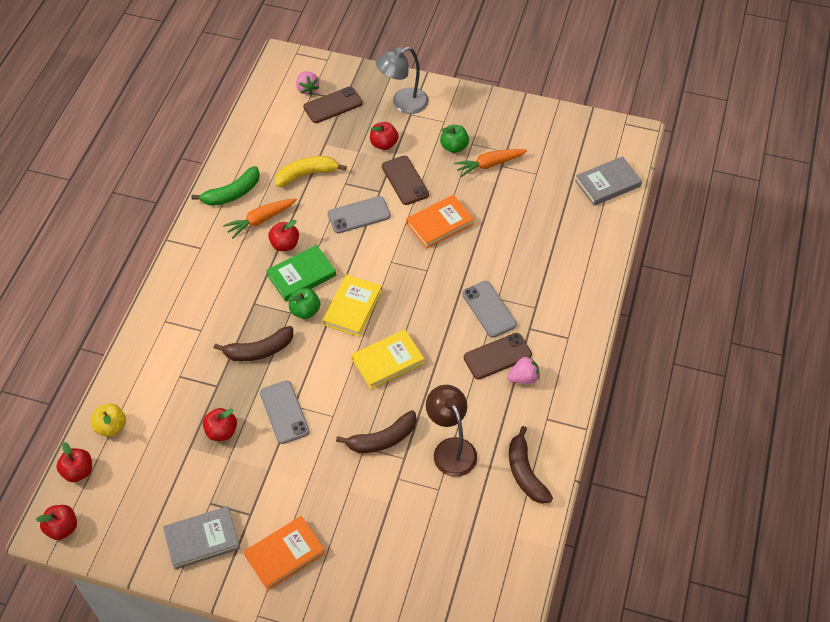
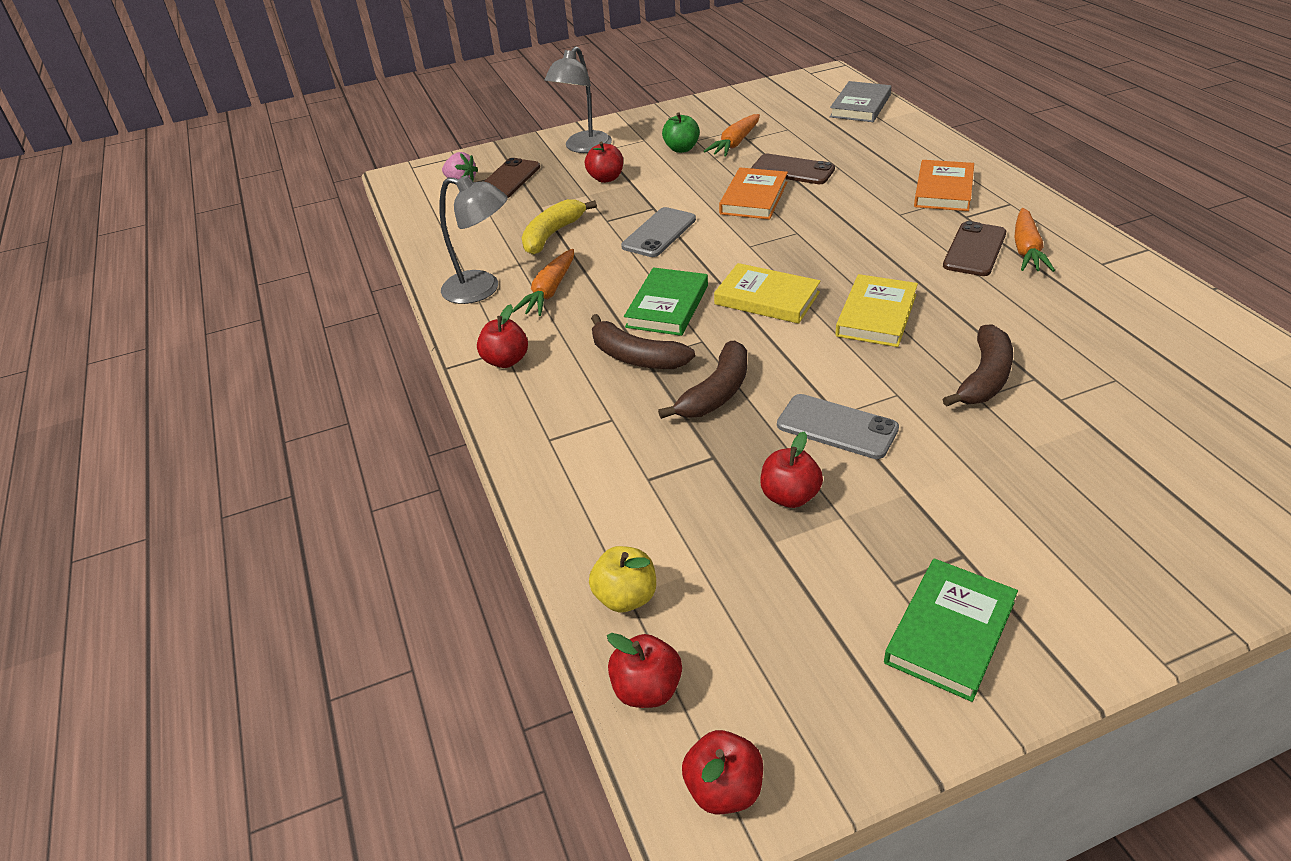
camera: 35 degrees left, 15 degrees down
grey book [163,506,240,570] -> green book [884,559,1018,702]
green banana [191,166,260,206] -> grey lamp [440,175,508,304]
orange book [244,516,325,590] -> orange book moved to [914,160,974,211]
red apple [268,220,299,251] -> red apple moved to [477,304,528,368]
green apple [289,288,320,319] -> none
yellow book [323,274,382,337] -> yellow book turned 45 degrees counterclockwise [714,263,821,324]
brown phone [382,156,429,205] -> brown phone moved to [751,154,835,184]
brown lamp [426,385,477,477] -> none
grey phone [462,281,517,338] -> none
pink strawberry [507,356,540,384] -> orange carrot [1014,208,1055,272]
brown banana [509,426,553,504] -> brown banana moved to [591,314,695,369]

